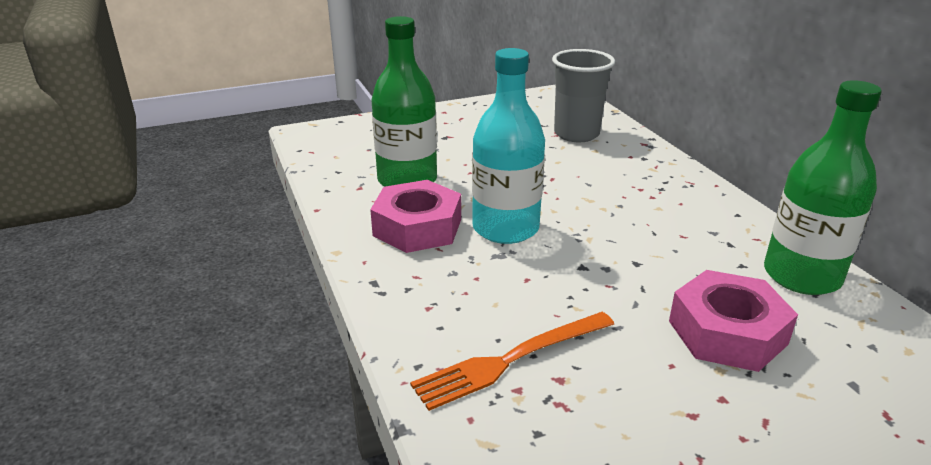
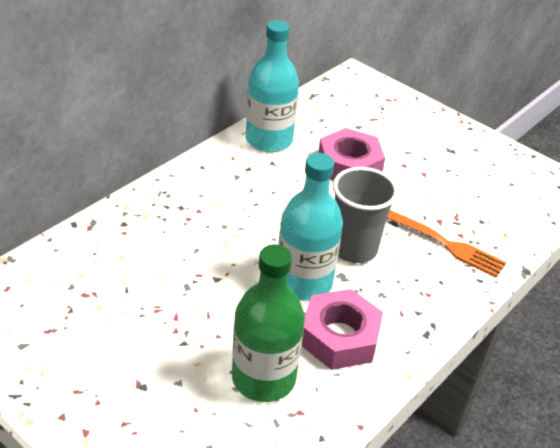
camera: 120 degrees left, 10 degrees up
grey cup [552,49,615,142] -> grey cup moved to [333,167,398,263]
green bottle [764,80,882,295] -> turquoise bottle [246,20,299,152]

